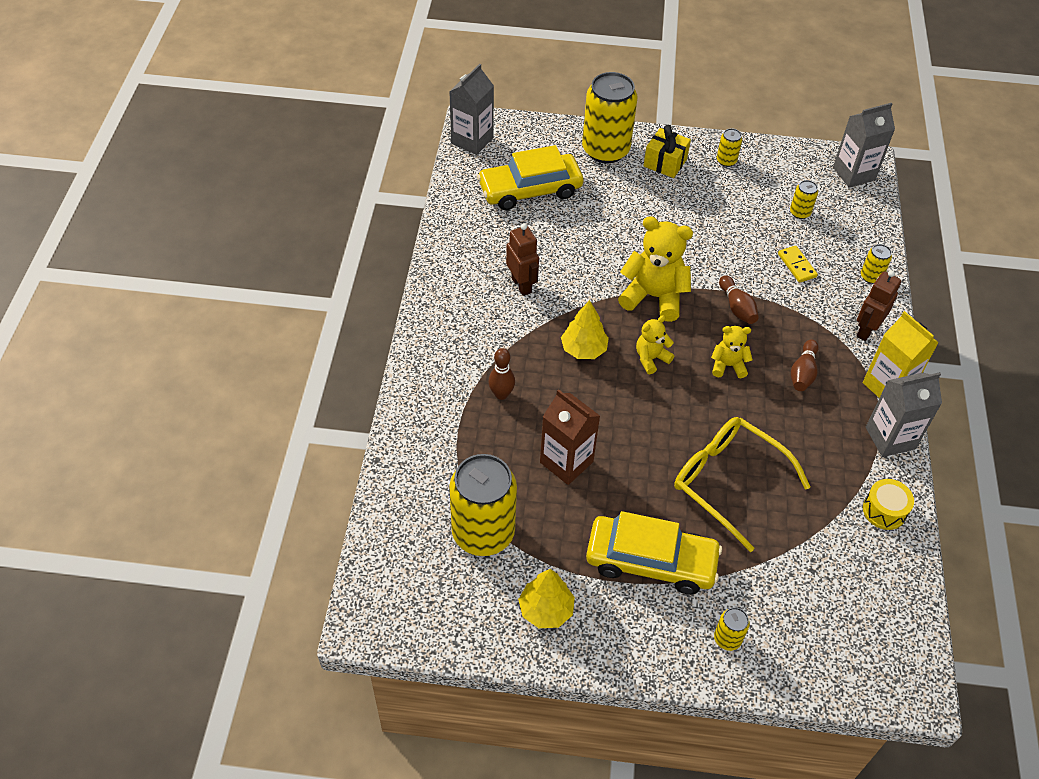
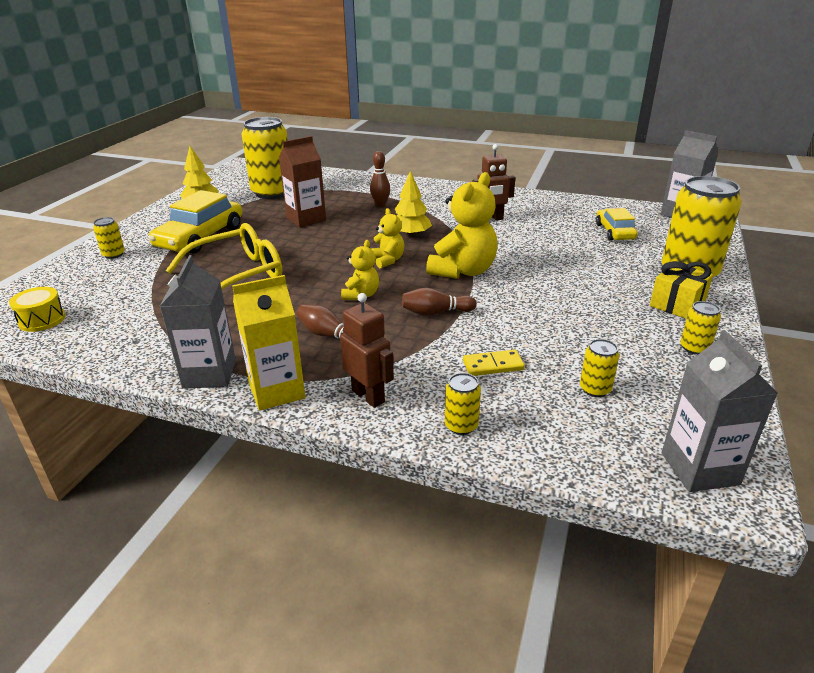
camera: 105 degrees right, 20 degrees down
yellow car [477,145,583,210] -> yellow car [596,208,638,241], size x0.59
yellow drum [863,479,914,530] -> yellow drum moved to [9,287,66,332]

